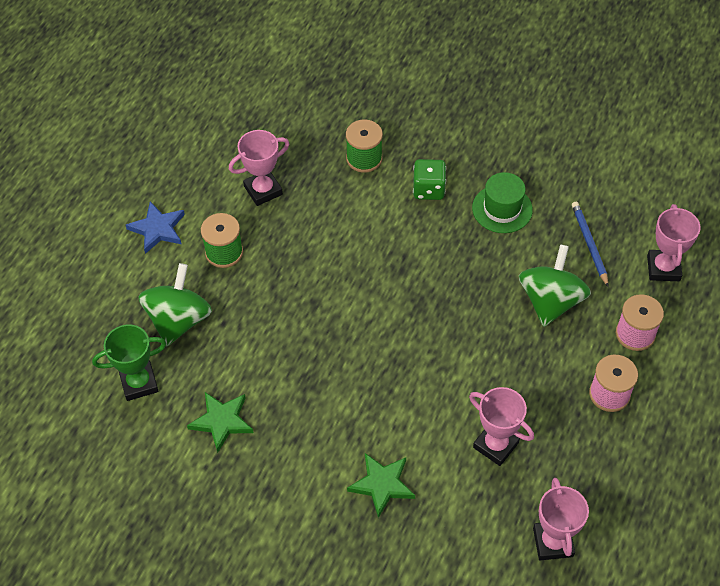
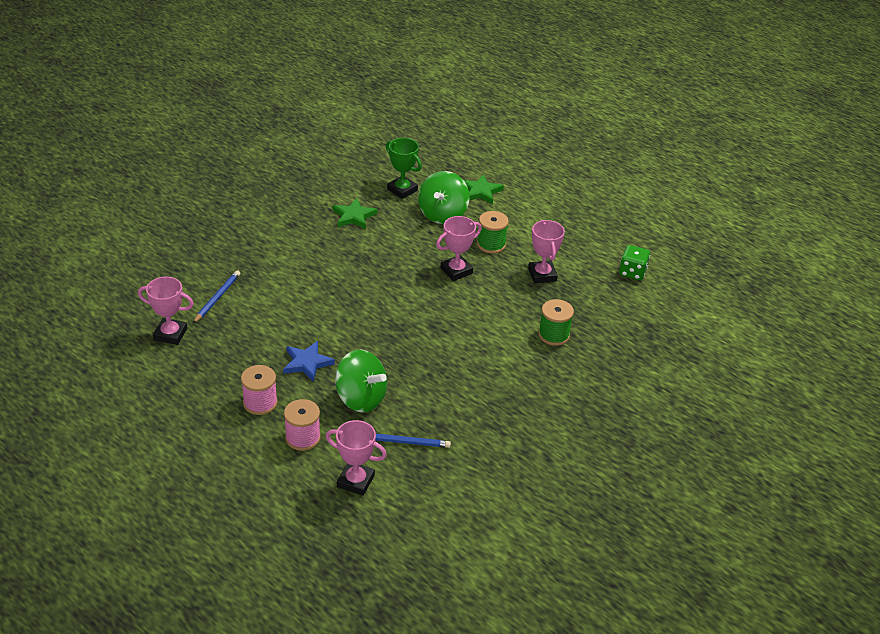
camera: 105 degrees right, 15 degrees down
green trophy [92,325,166,401] -> green trophy turned 45 degrees counterclockwise [386,138,422,199]
blue star [126,201,185,254] -> blue star moved to [283,341,335,382]
green spinning top [139,263,212,346] -> green spinning top turned 75 degrees clockwise [418,171,470,224]
green star [347,453,415,518] -> green star moved to [464,174,504,204]
green dice [413,159,446,200] -> green dice moved to [619,245,650,280]
pink trophy [469,387,534,466] -> pink trophy moved to [436,216,482,281]
green hat [472,172,533,233] -> none
none -> blue pencil [193,270,240,323]

